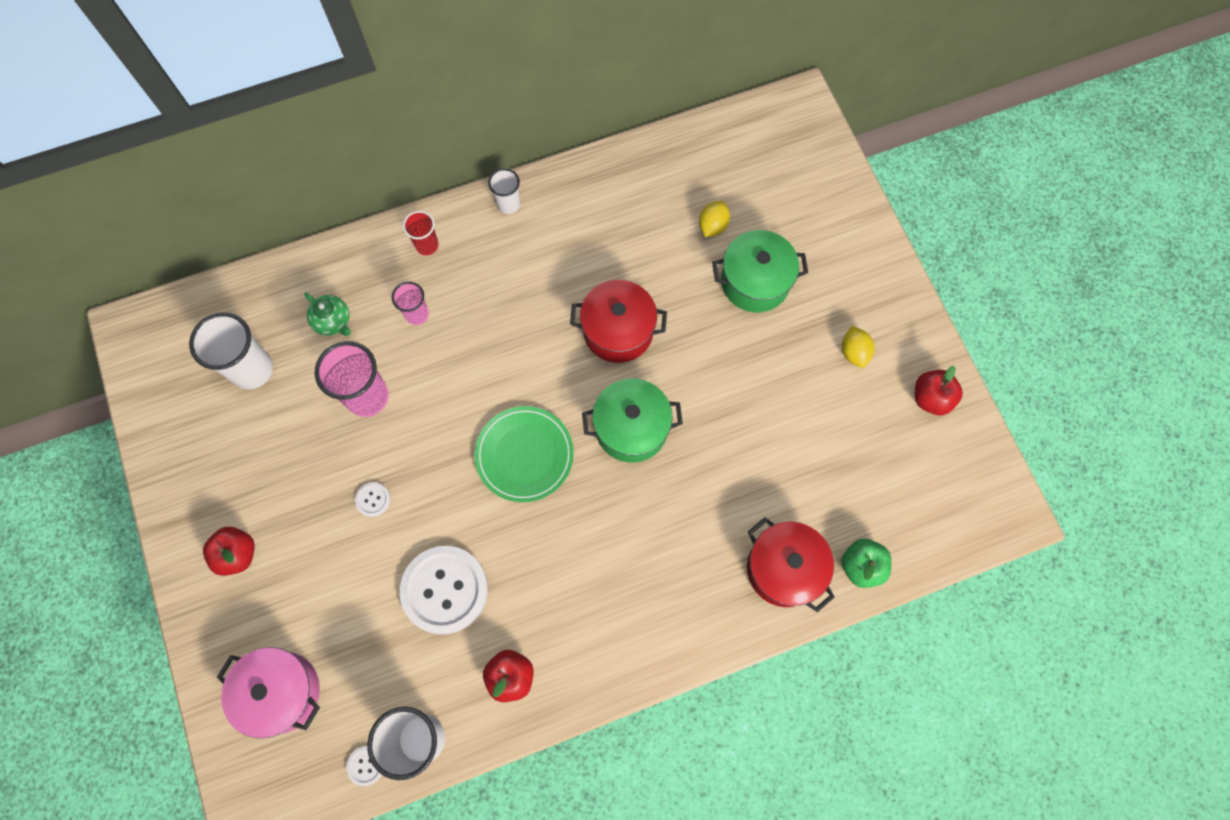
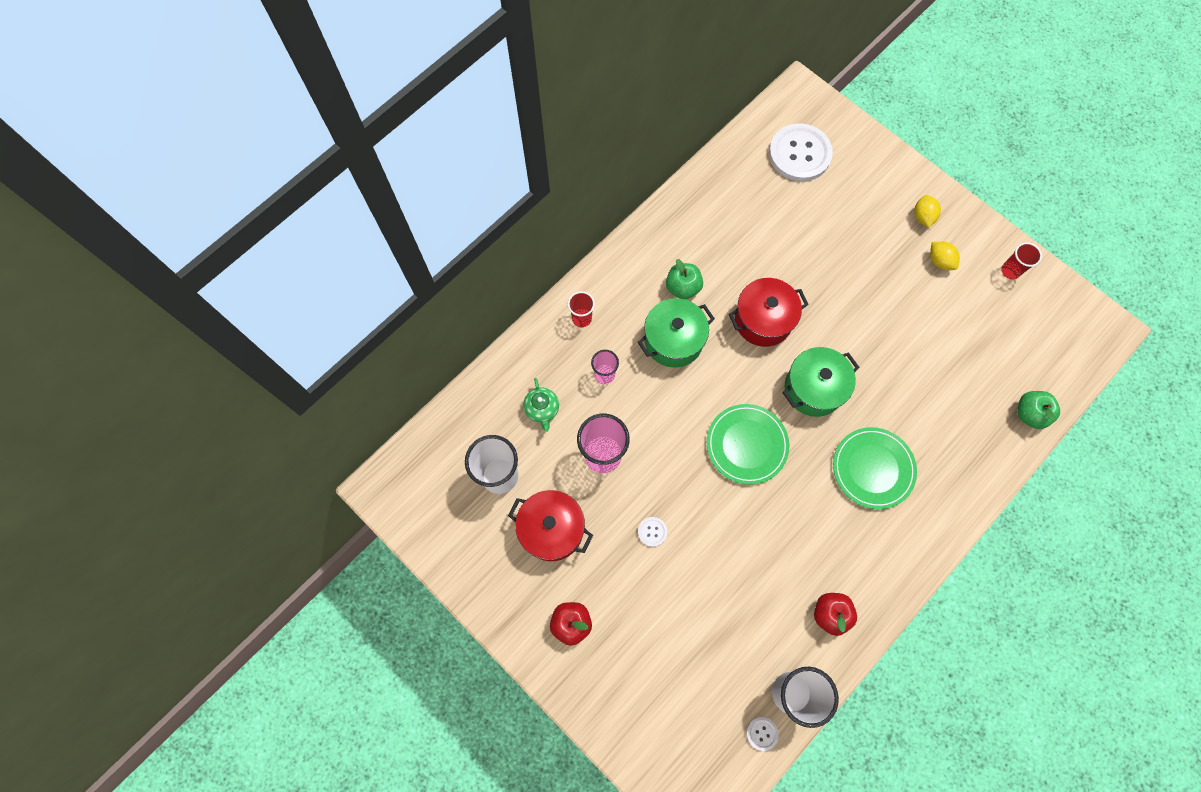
camera: 25 degrees left, 0 degrees up
pink pot [217,647,320,738] -> none
green teapot [304,293,351,336] -> green teapot turned 60 degrees clockwise [523,378,559,432]
white button [400,546,488,635] -> white button moved to [769,123,833,181]
white cup [488,168,520,214] -> none
yellow lemon [699,201,730,237] -> yellow lemon moved to [914,195,941,227]
green pot [712,230,808,312] -> green pot moved to [638,298,715,368]
red pot [747,517,835,613] -> red pot moved to [508,490,593,561]
red apple [915,366,963,415] -> red cup [1001,242,1042,279]
none -> green apple [666,259,703,299]
none -> green plate [833,427,917,509]

